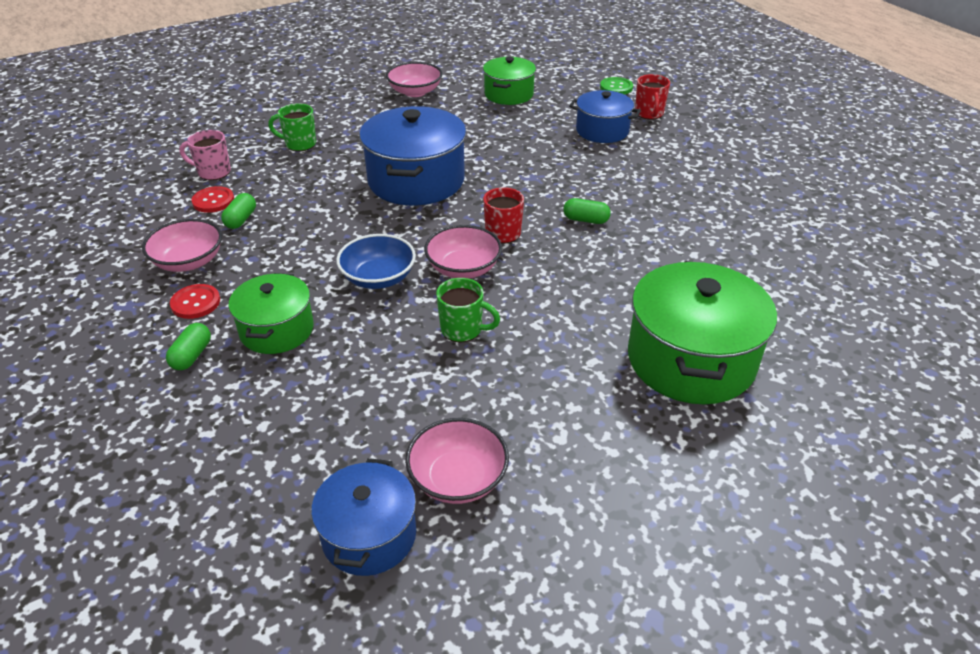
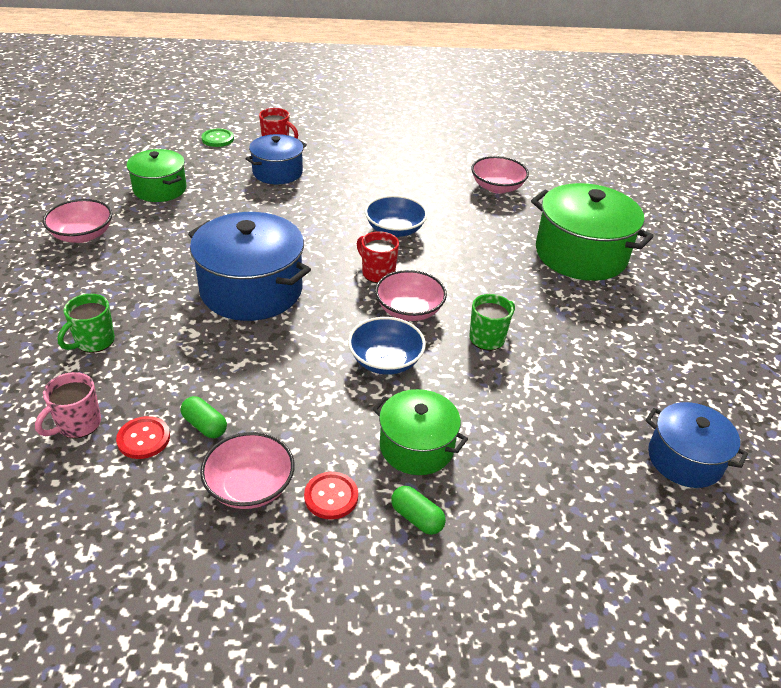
camera: 65 degrees left, 0 degrees up
pink bowl [405,418,509,504] -> pink bowl moved to [471,156,529,194]
green capsule [563,198,611,224] -> blue bowl [365,195,428,237]

